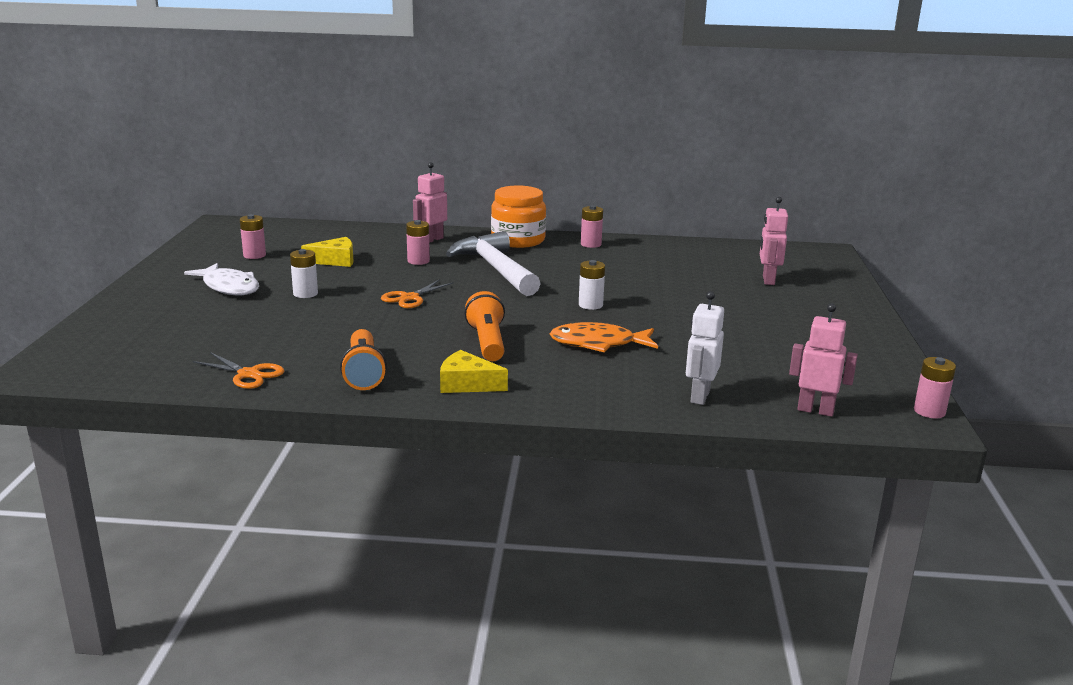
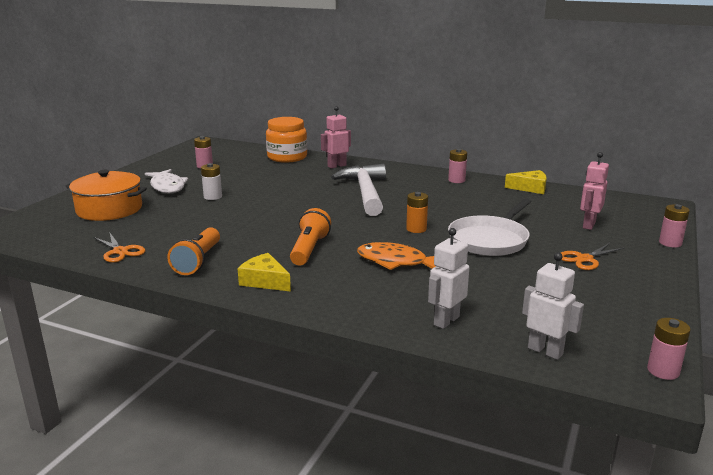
camera: 20 degrees right, 0 degrees up
yellow cheese [301,237,353,267] -> yellow cheese moved to [505,170,547,194]
orange scissors [381,279,454,308] -> orange scissors moved to [561,243,625,270]
pink battery [406,220,430,265] -> pink battery moved to [659,204,690,247]
orange jar [491,185,546,248] -> orange jar moved to [266,117,307,163]
white battery [579,260,605,310] -> orange battery [406,192,428,233]
pink robot [789,303,858,417] -> white robot [522,252,584,360]
none -> orange pot [65,170,147,221]
none -> white pan [448,199,531,256]

